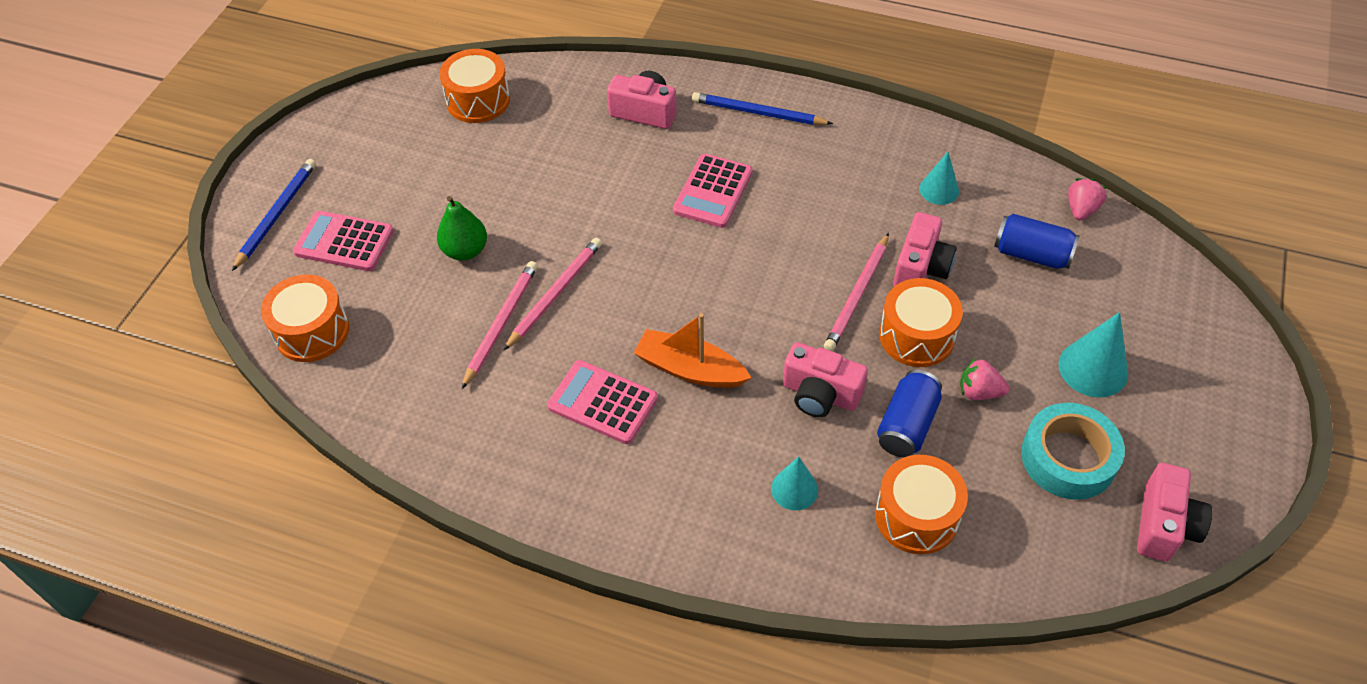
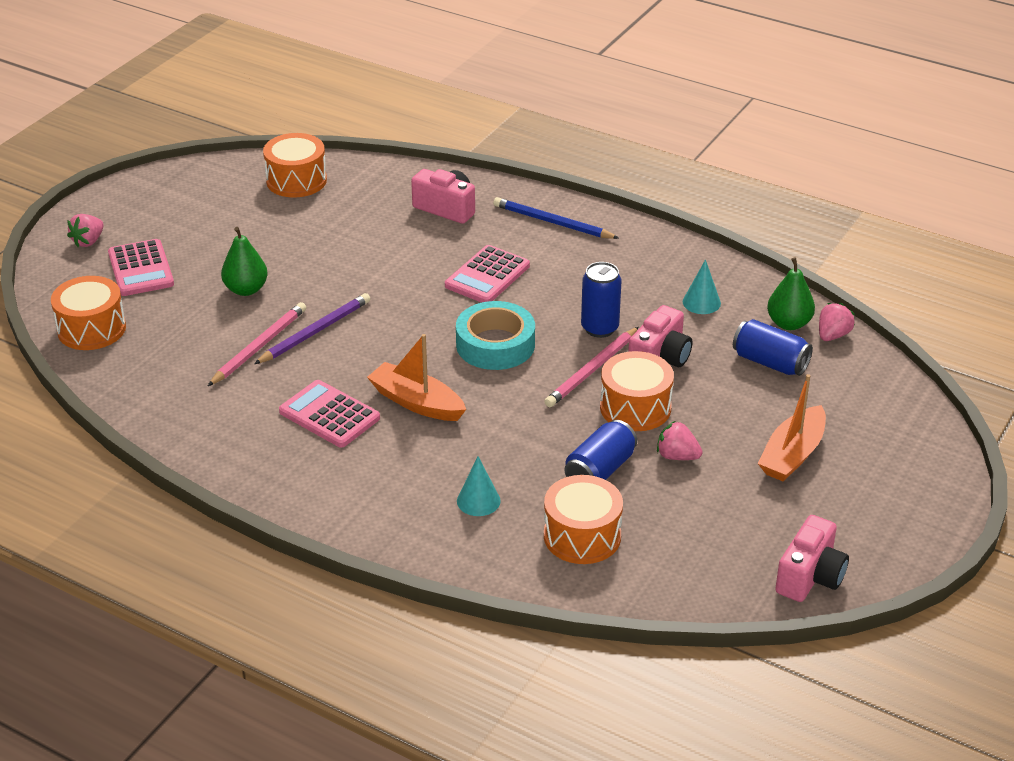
camera: 10 degrees right, 15 degrees down
blue pencil [232,159,316,271] -> pink strawberry [67,214,104,247]
pink calculator [293,211,394,271] -> pink calculator turned 135 degrees counterclockwise [108,239,174,296]
pink pencil [503,238,602,351] -> purple pencil [254,293,370,364]
pink camera [783,342,868,417] -> none
turquoise tape [1021,403,1125,499] -> turquoise tape moved to [456,301,535,370]
turquoise cone [1059,312,1128,398] -> orange boat [758,374,826,482]
none -> blue can [581,262,622,338]
none -> green pear [767,257,815,330]

